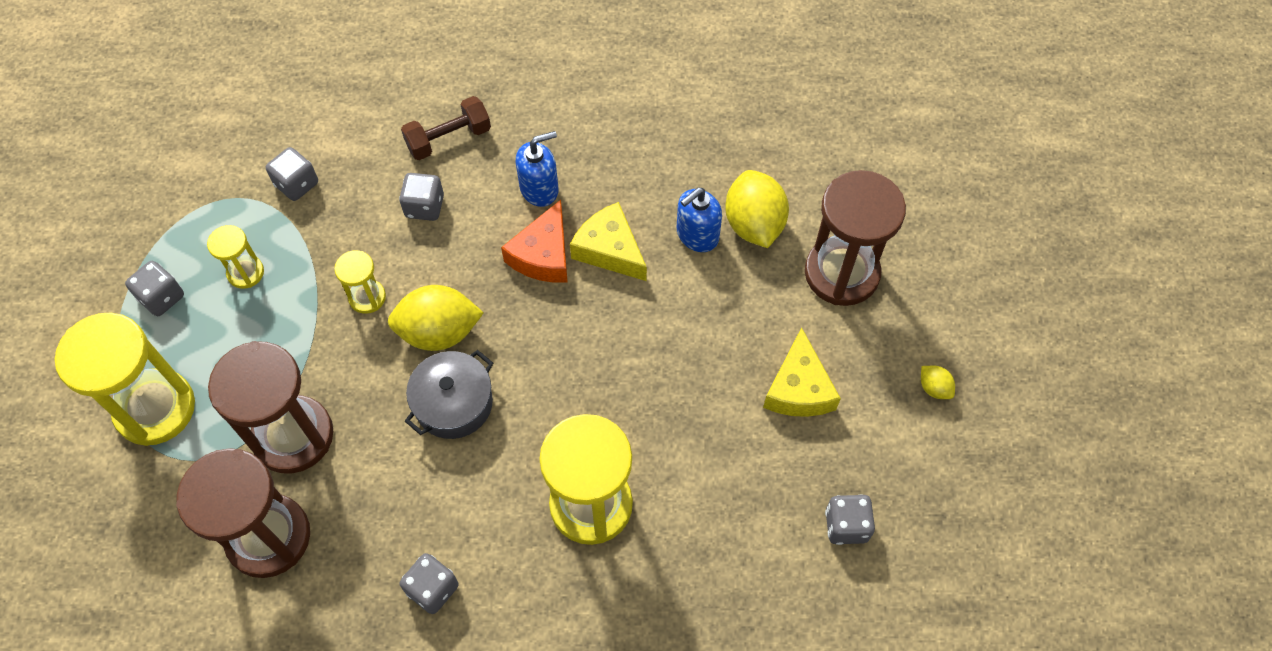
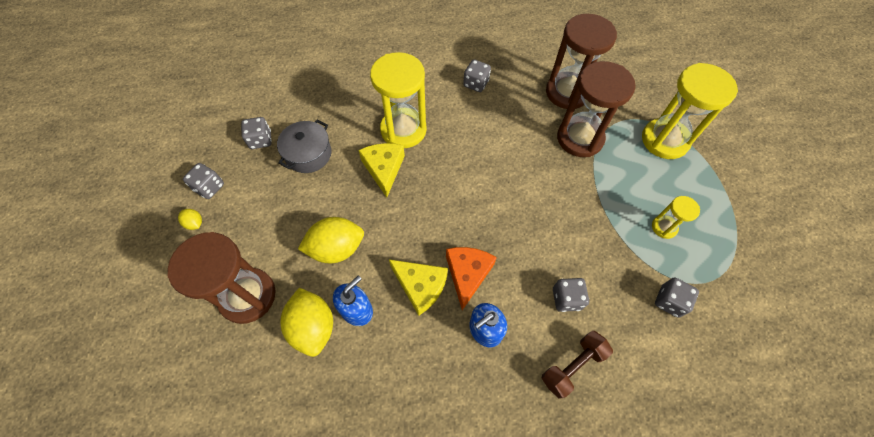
camera: 170 degrees right, 0 degrees up
grey dice [125,261,184,316] -> grey dice moved to [183,163,224,199]
yellow hourglass [334,250,386,314] -> none
yellow lemon [388,285,484,351] -> yellow lemon moved to [298,217,364,263]
grey pot [405,350,493,439] -> grey pot moved to [277,119,331,173]
yellow cheese [763,327,841,417] -> yellow cheese moved to [358,143,405,197]

